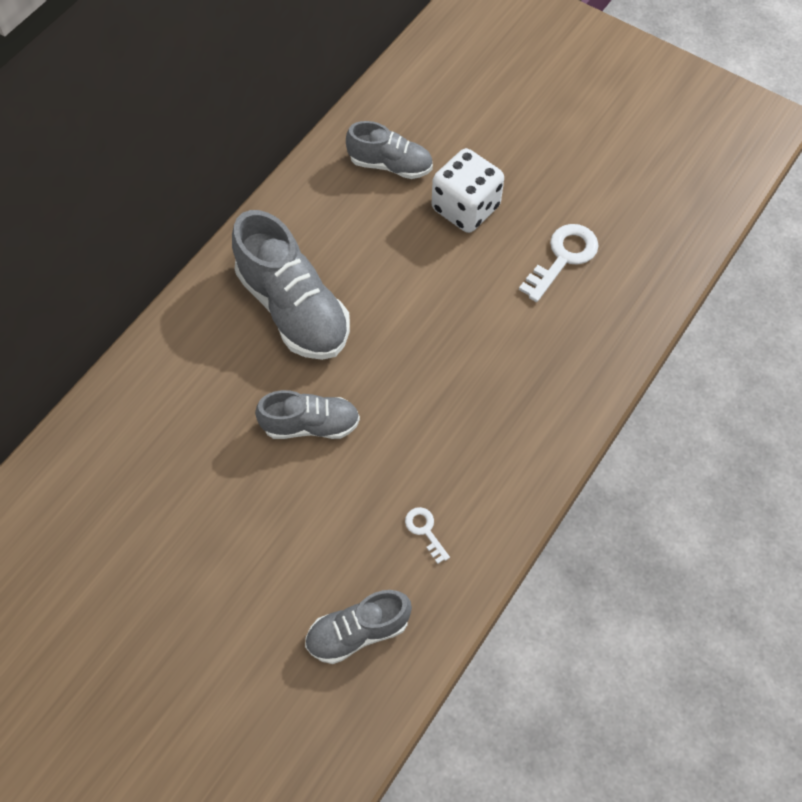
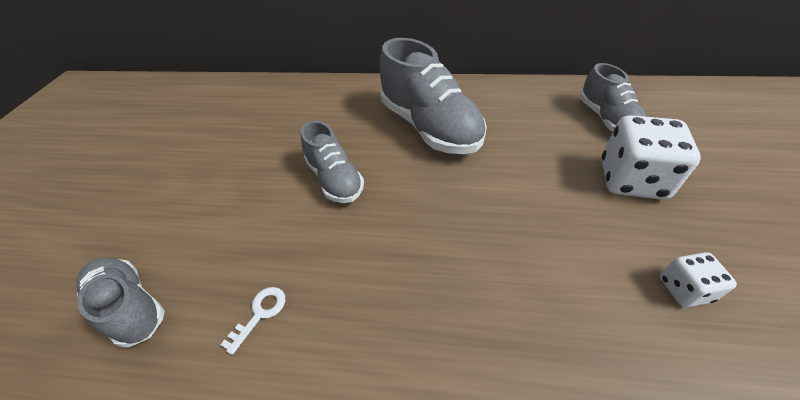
camera: 65 degrees right, 15 degrees down
grey shoe [232,210,350,360] -> grey shoe turned 60 degrees counterclockwise [380,38,487,154]
white key [519,224,599,302] -> white dice [660,252,737,307]

